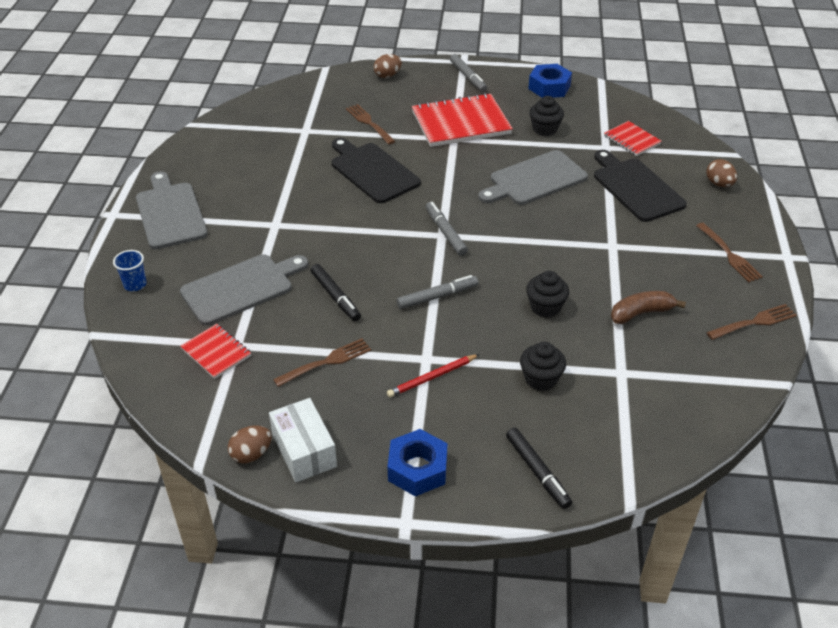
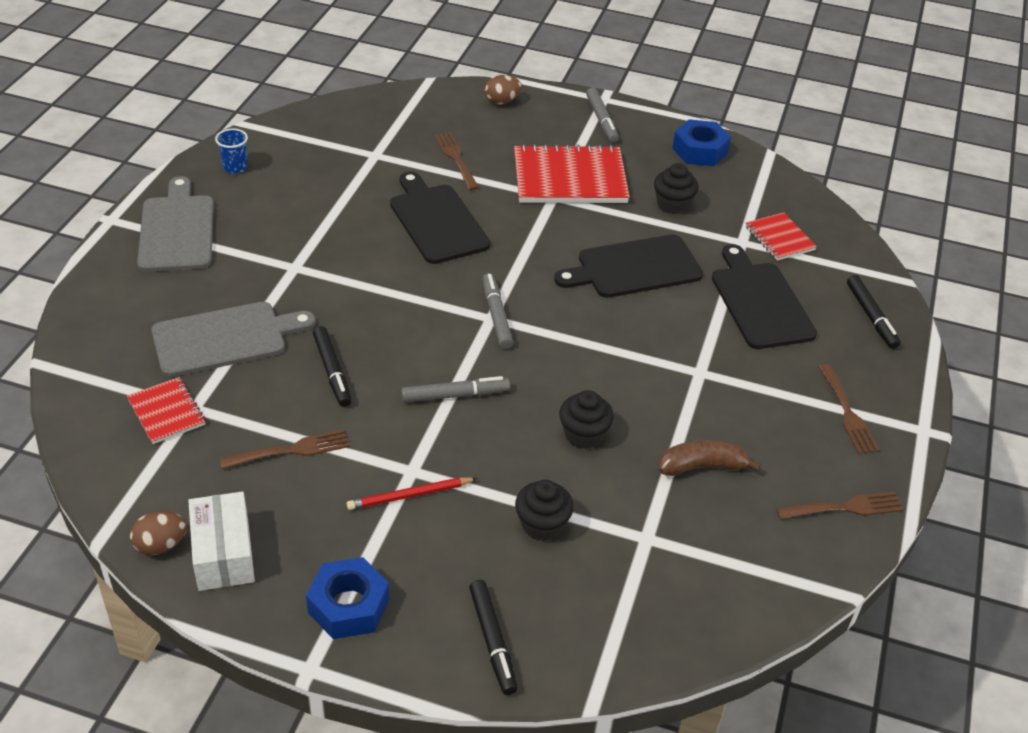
camera: 10 degrees right, 0 degrees up
blue cup [113,250,147,291] -> blue cup moved to [215,129,248,174]
grey cutting board [478,150,588,205] -> black cutting board [554,234,703,298]
brown egg [706,159,737,187] -> black marker [847,275,901,349]

